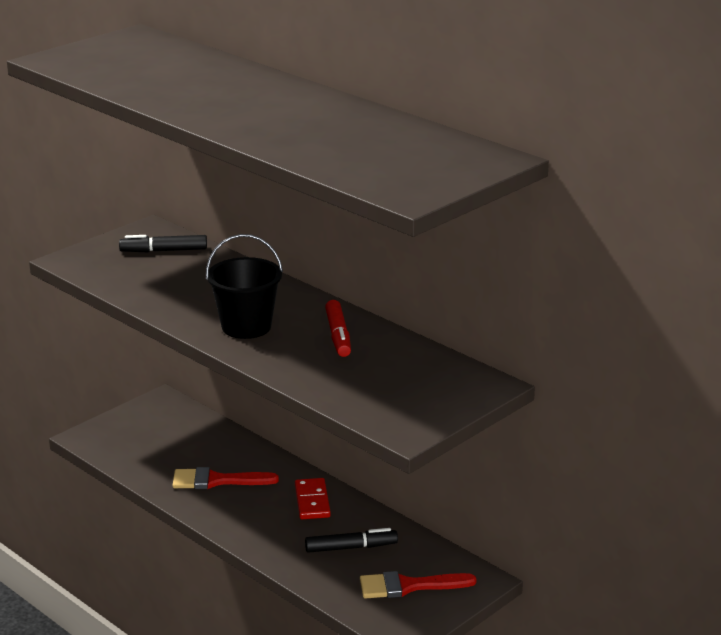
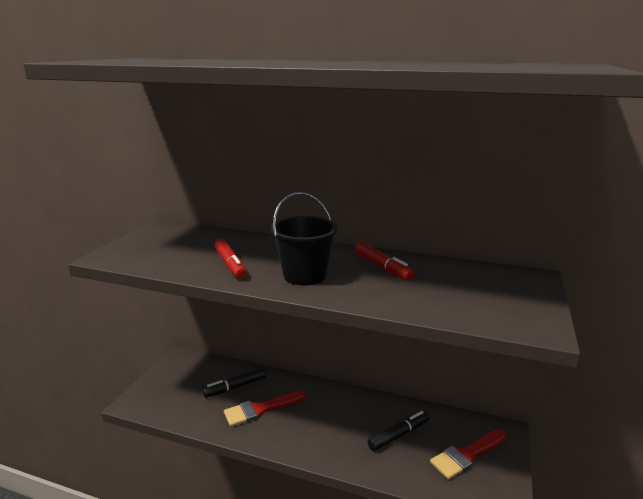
camera: 25 degrees left, 5 degrees down
black marker [119,235,207,252] -> black marker moved to [202,368,266,397]
red domino [295,478,331,519] -> none
none -> red marker [214,239,247,279]

